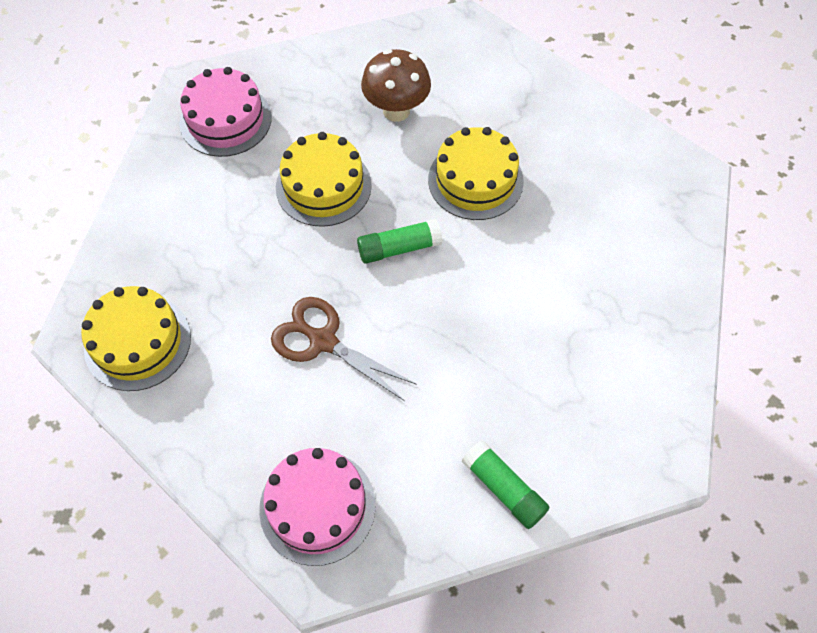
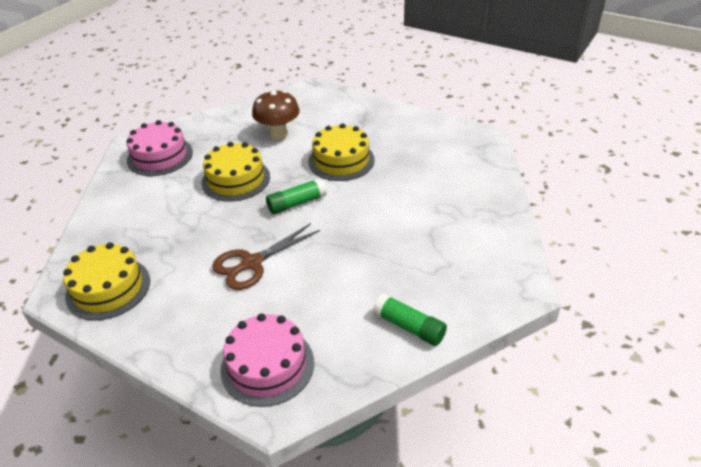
camera: 10 degrees left, 20 degrees down
brown scissors [271,297,417,401] -> brown scissors turned 60 degrees counterclockwise [212,223,320,290]

